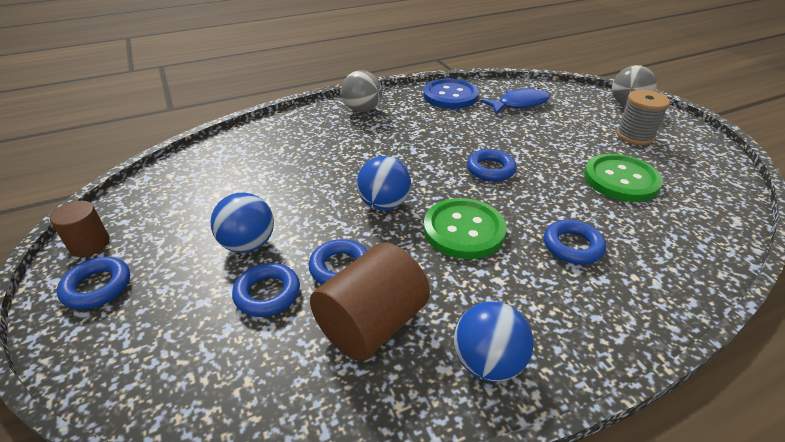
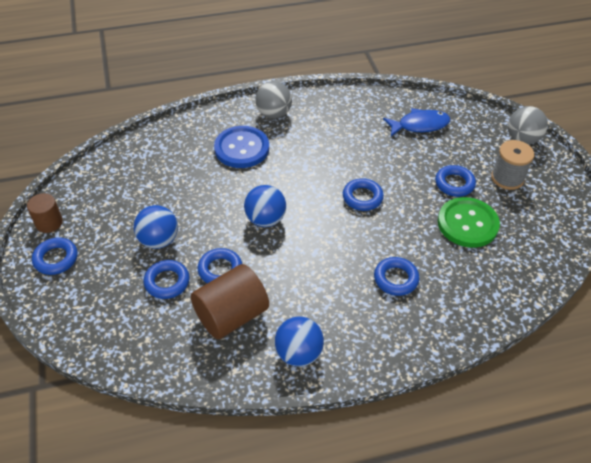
camera: 10 degrees right, 10 degrees up
blue button [423,79,479,109] -> blue button moved to [214,126,269,168]
green button [424,198,507,259] -> none
none -> blue ring [435,165,476,197]

